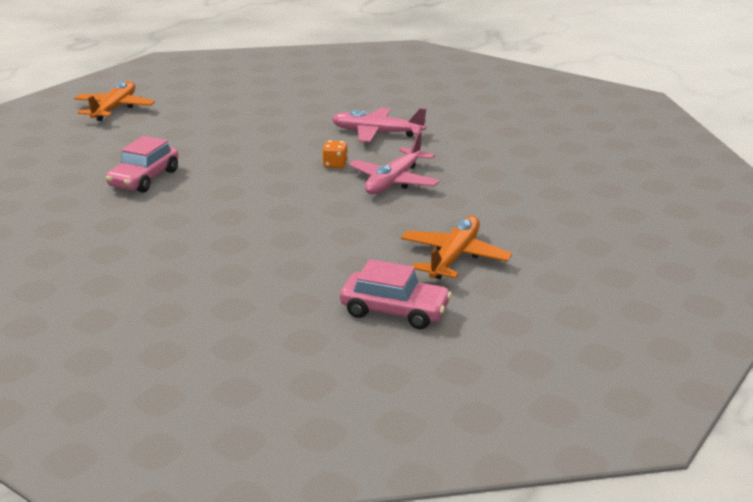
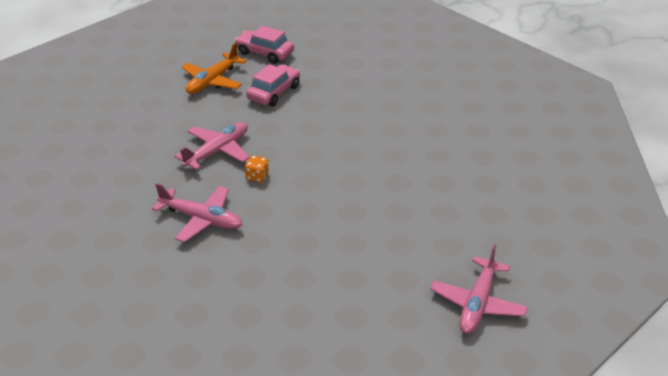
camera: 170 degrees left, 10 degrees up
orange plane [74,81,155,121] -> pink plane [430,244,528,334]
pink car [106,136,178,193] -> pink car moved to [246,64,300,107]

